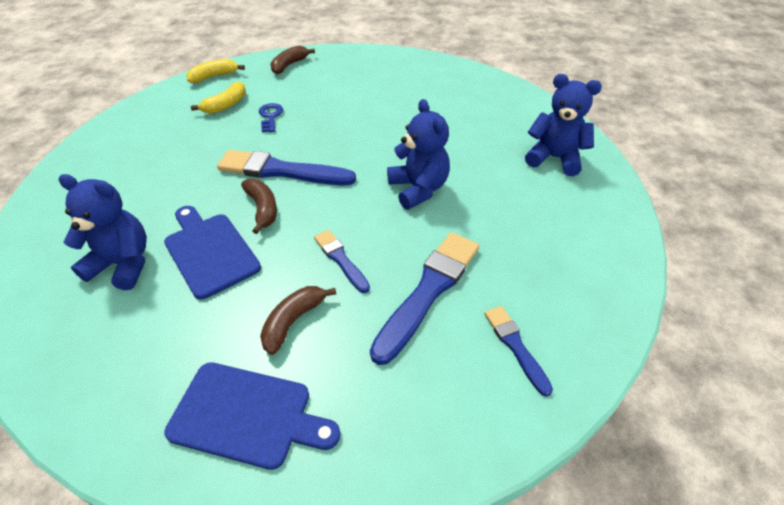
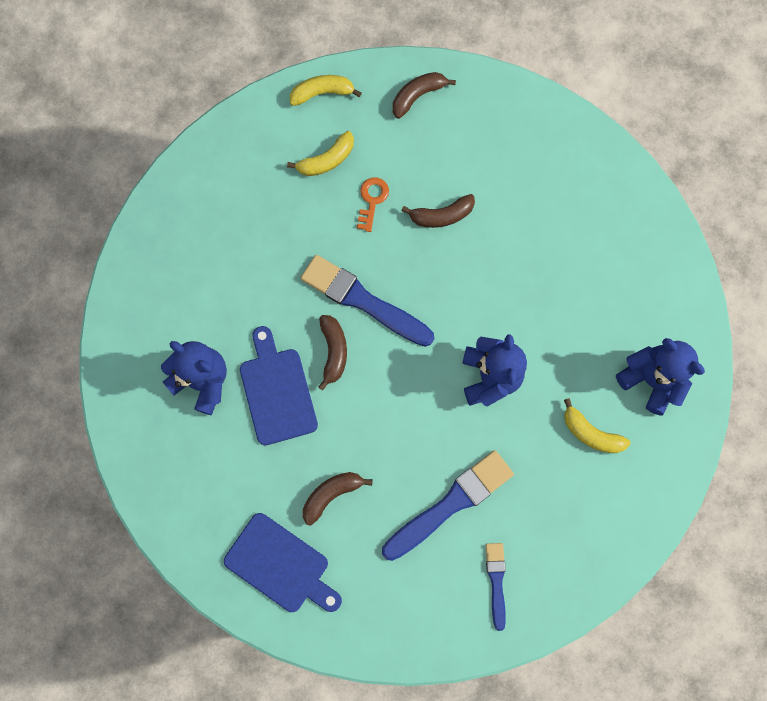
camera: 20 degrees right, 30 degrees up
blue key [259,103,283,132] -> orange key [357,177,389,232]
blue brush [314,230,370,293] -> none
none -> brown banana [401,194,475,228]
none -> yellow banana [564,398,630,453]

